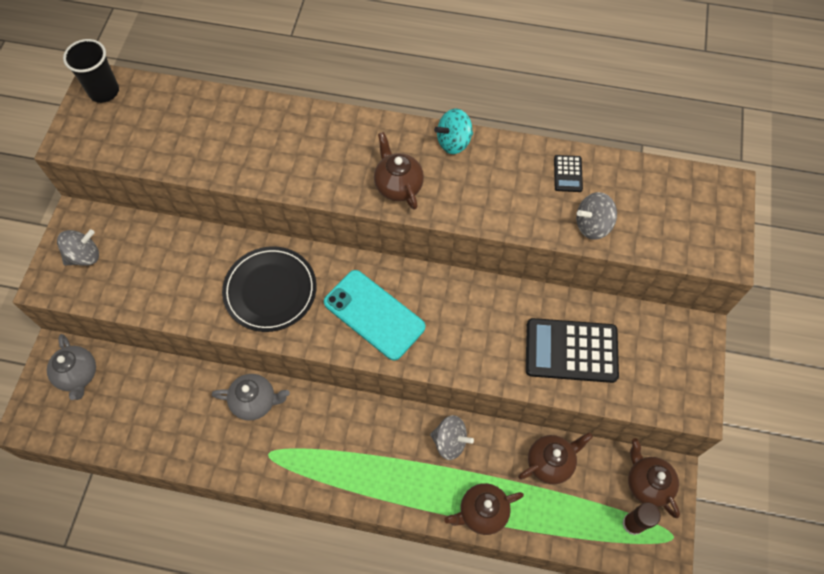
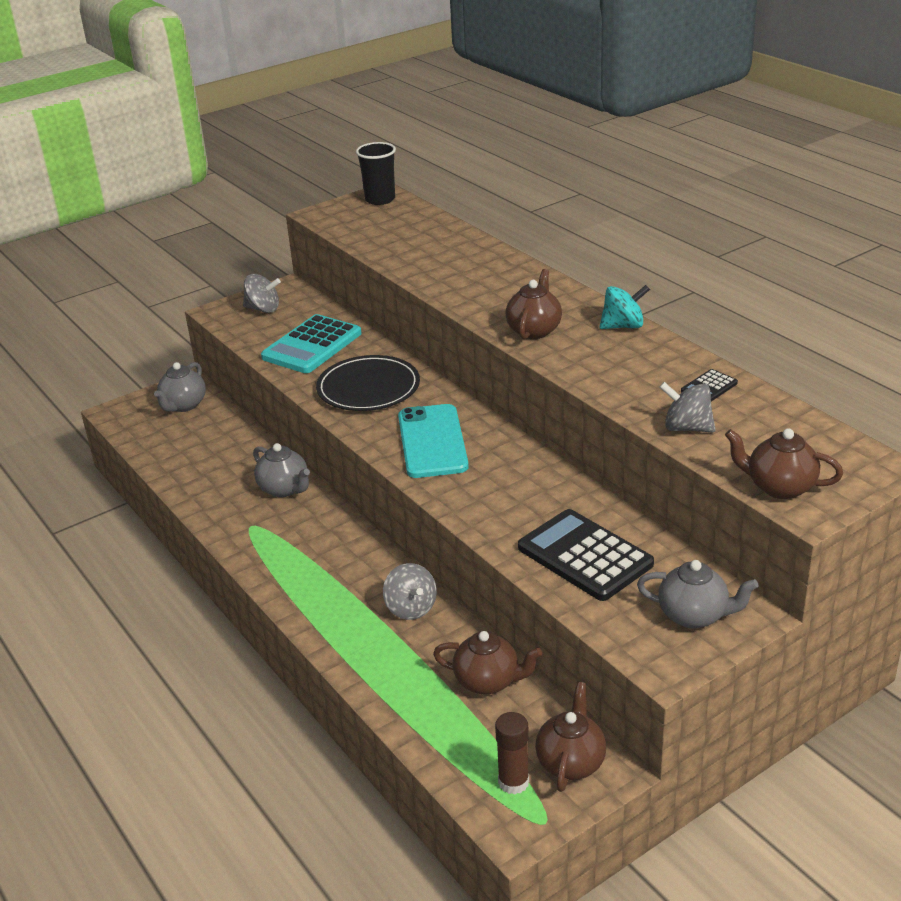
camera: 45 degrees right, 30 degrees down
turquoise spinning top [434,109,473,154] -> turquoise spinning top turned 150 degrees clockwise [599,285,650,329]
brown teapot [444,483,524,535] -> brown teapot moved to [725,428,843,499]
none -> turquoise calculator [261,314,361,373]
none -> grey teapot [637,560,759,629]

